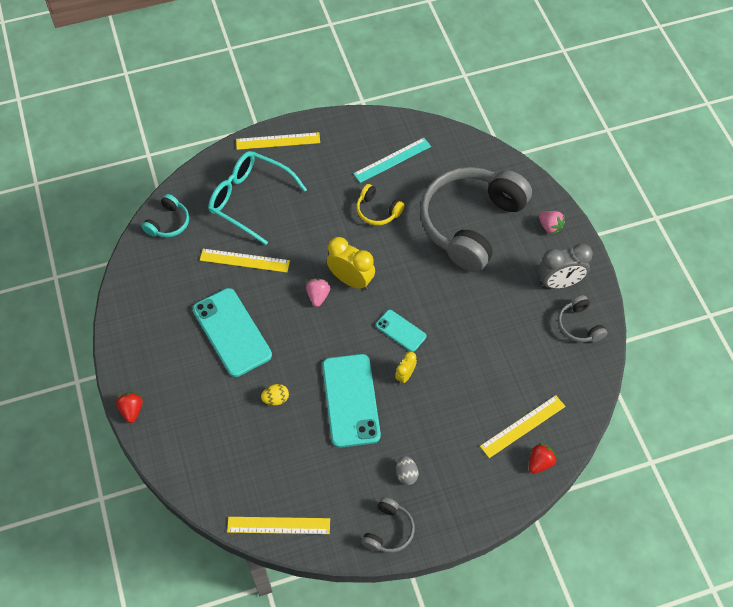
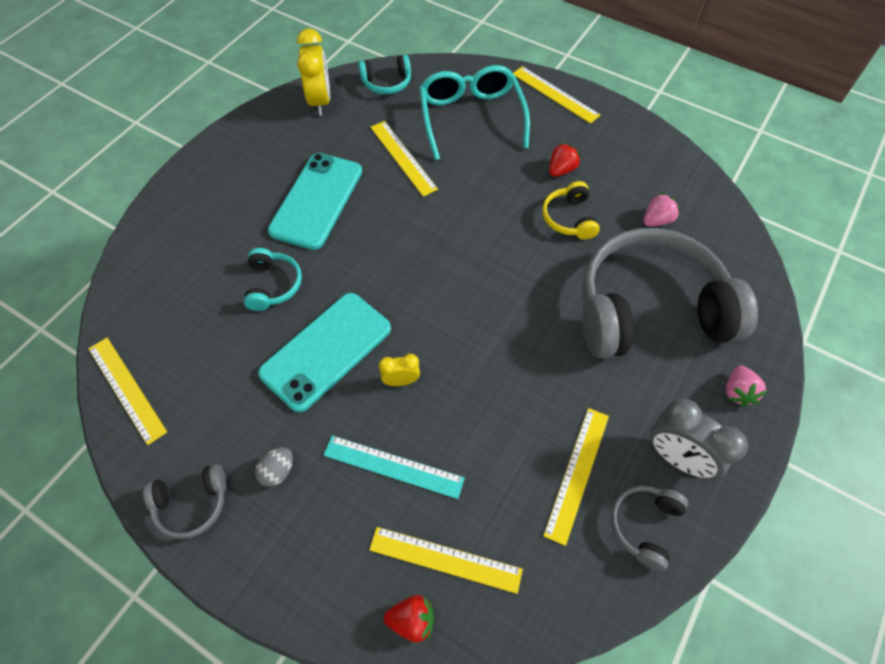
camera: 50 degrees right, 0 degrees up
red strawberry [116,392,143,423] -> red strawberry moved to [549,143,581,177]
yellow egg [261,384,289,406] -> turquoise headphones [244,248,302,311]
pink strawberry [306,278,330,307] -> pink strawberry moved to [643,193,680,227]
yellow clock [327,237,375,290] -> yellow clock moved to [297,28,330,115]
turquoise ruler [353,138,431,183] -> turquoise ruler moved to [323,436,465,499]
turquoise phone [376,310,426,352] -> none
none -> yellow ruler [543,408,609,546]

